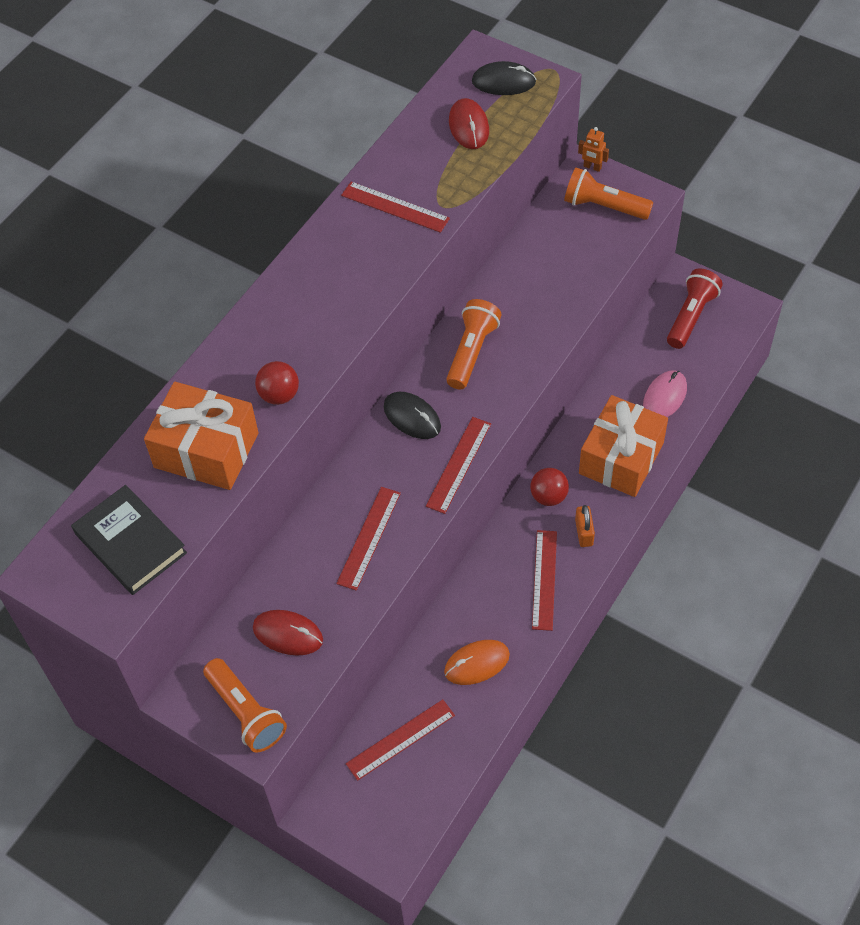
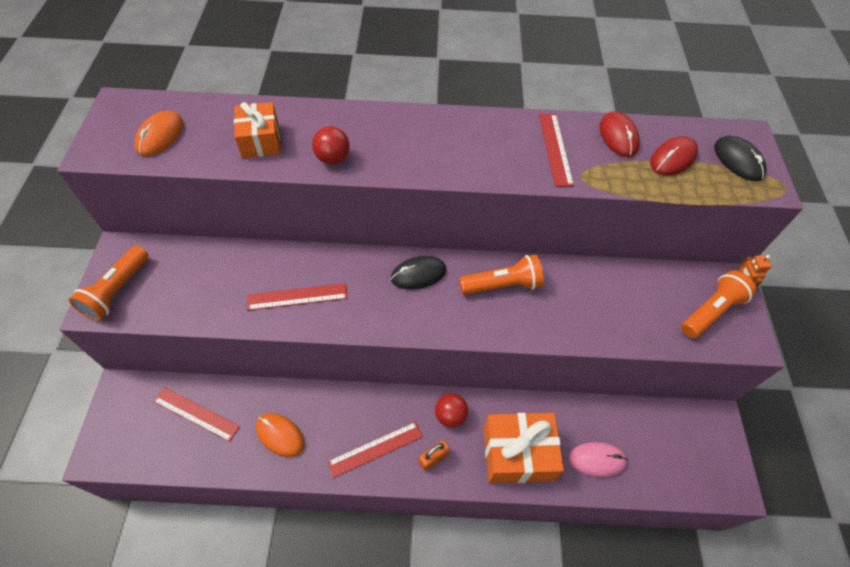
camera: 55 degrees right, 0 degrees up
black book [71,485,187,595] -> orange mouse [134,111,183,156]
orange gift [144,382,258,490] -> orange gift [234,102,280,158], size x0.64
red mouse [253,610,323,656] -> red mouse moved to [600,111,640,157]
black mouse [384,392,441,439] -> black mouse turned 60 degrees clockwise [391,256,446,290]
red ruler [426,417,491,514] -> none
orange flashlight [564,168,653,220] -> orange flashlight turned 60 degrees clockwise [681,270,756,338]
red flashlight [667,269,723,349] -> none

